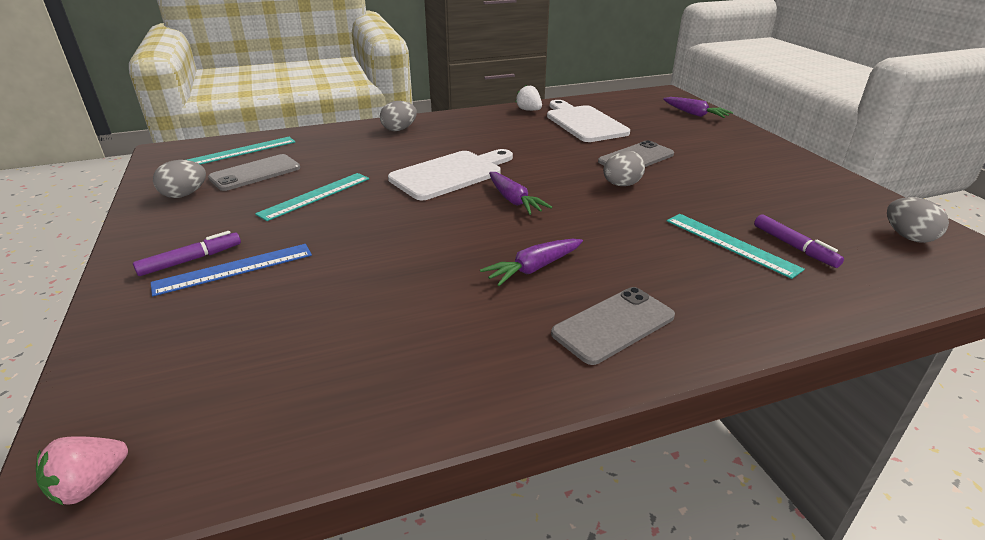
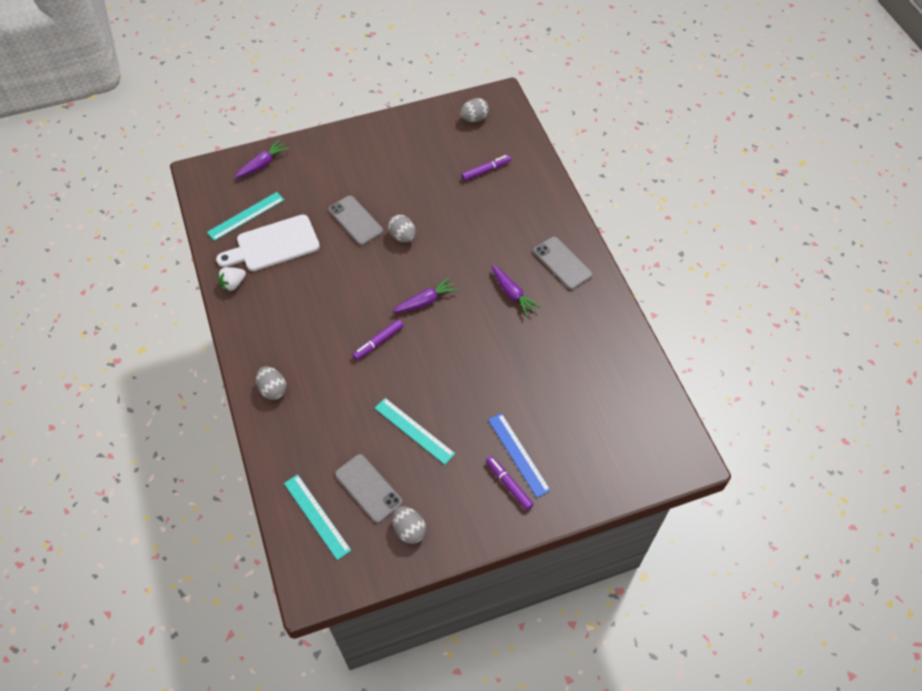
camera: 90 degrees left, 25 degrees up
pink strawberry [36,436,128,505] -> none
white cutting board [388,149,513,200] -> purple marker [353,319,404,360]
turquoise ruler [667,214,805,279] -> turquoise ruler moved to [207,192,284,241]

